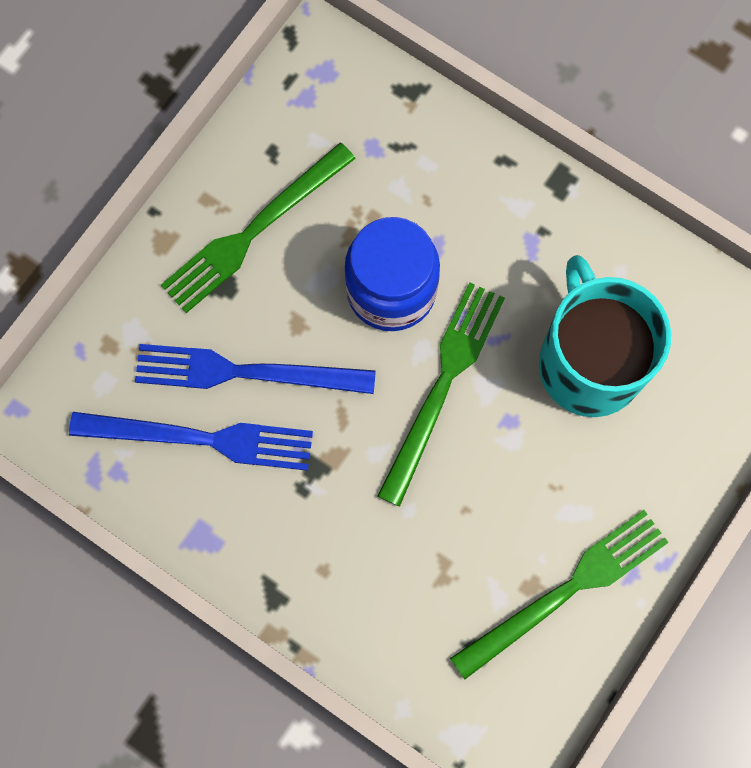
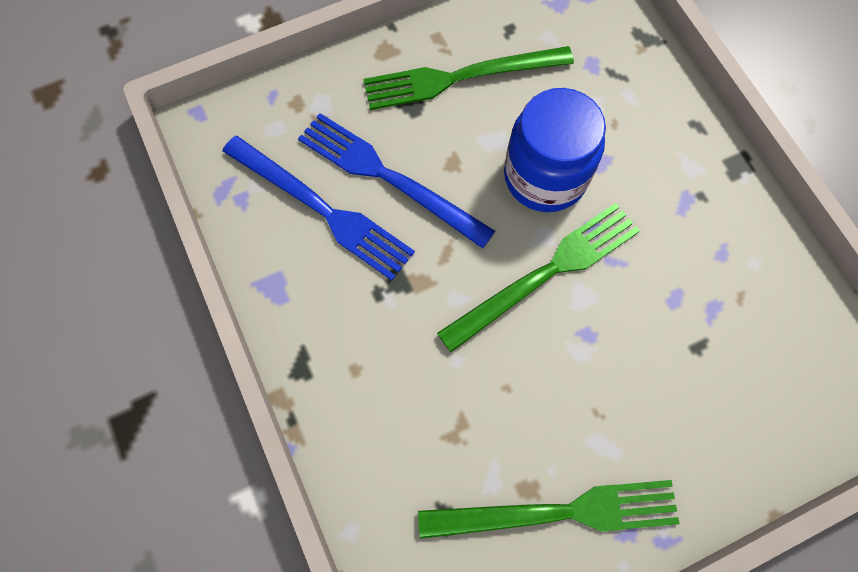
camera: 30 degrees right, 5 degrees down
turquoise mug [539,255,671,417] -> none

